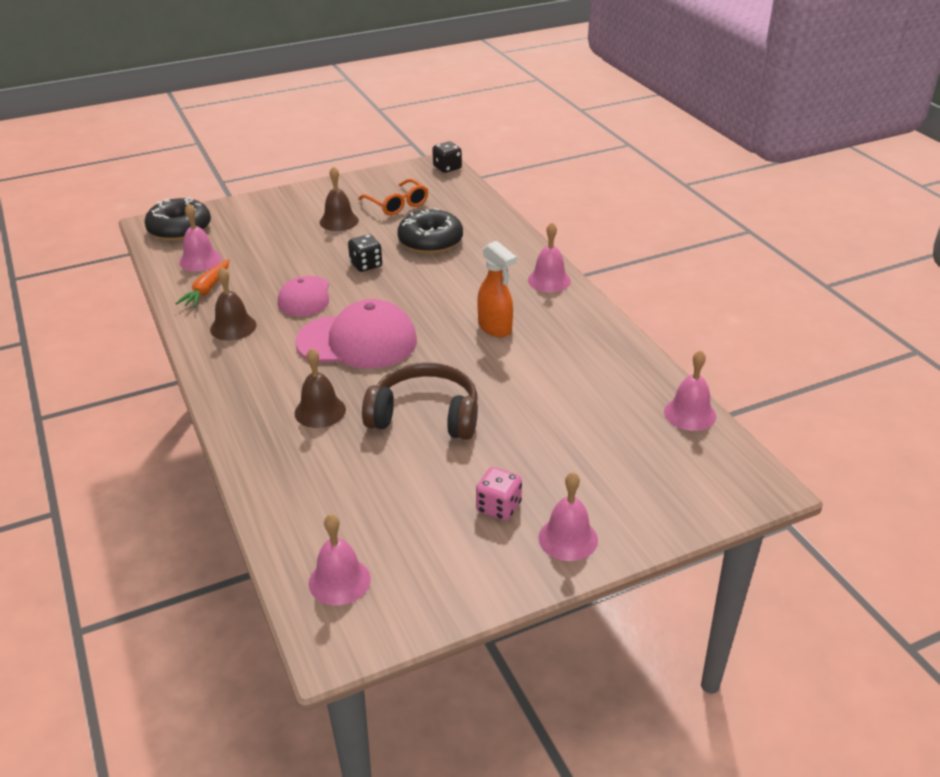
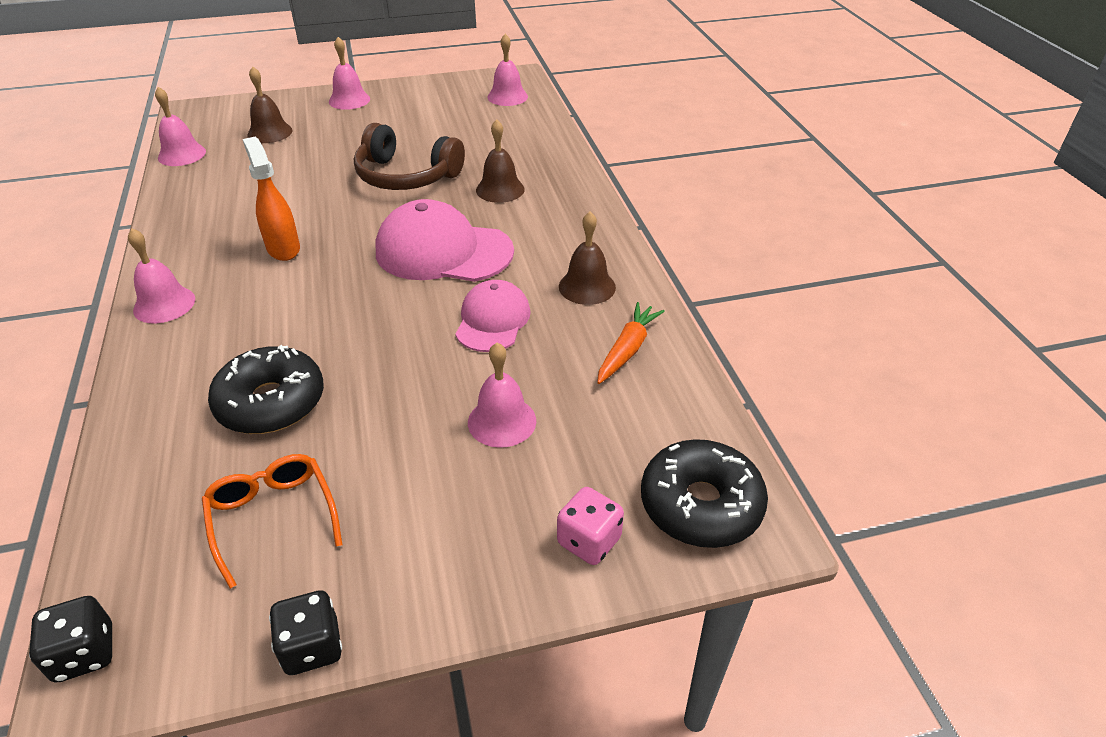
camera: 170 degrees left, 5 degrees up
pink bell [179,203,221,271] -> pink bell moved to [468,343,536,448]
brown bell [320,166,359,231] -> brown bell moved to [247,66,292,143]
black dice [348,235,382,272] -> black dice moved to [269,590,342,675]
pink dice [476,467,522,521] -> pink dice moved to [557,487,624,565]

